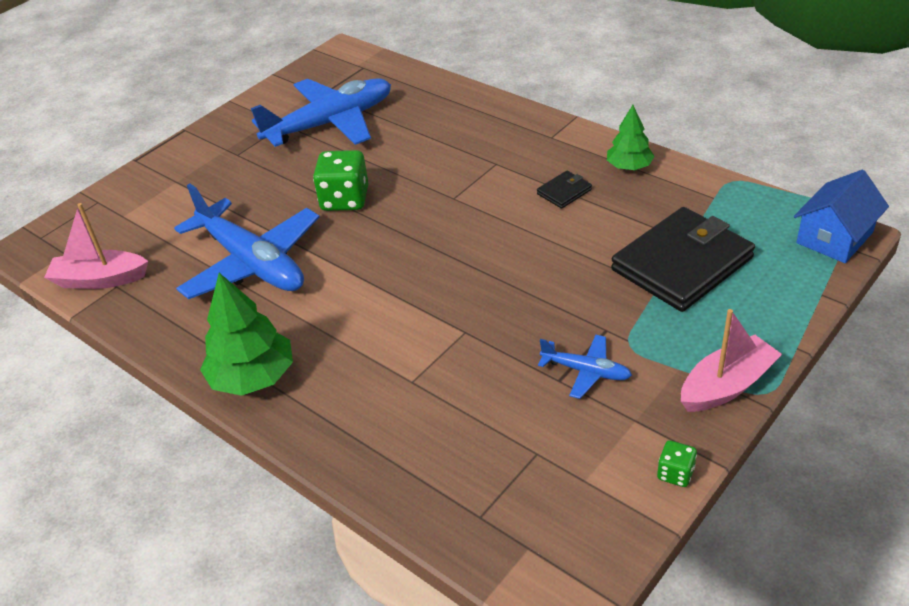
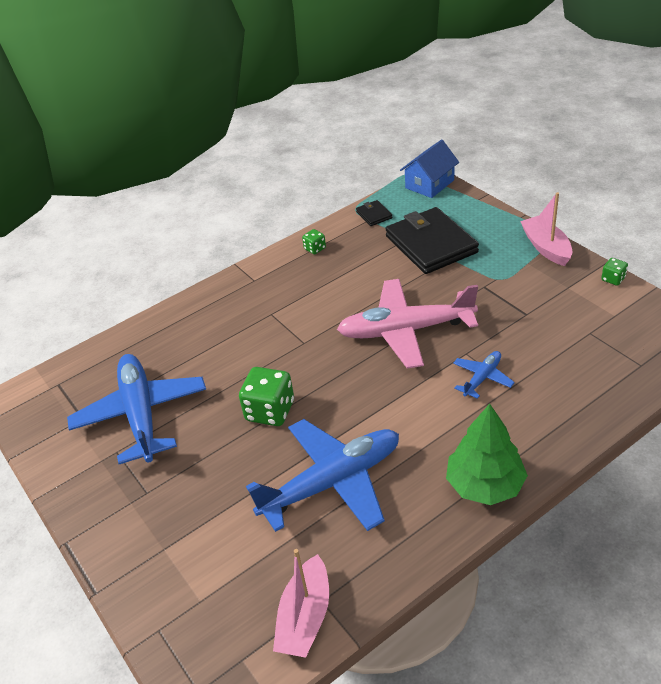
camera: 75 degrees left, 0 degrees up
black wallet [537,171,592,209] -> black wallet moved to [356,200,392,226]
blue plane [538,335,632,399] -> blue plane moved to [453,351,515,399]
green tree [607,105,655,170] -> green dice [302,229,326,254]
blue house [794,170,889,263] -> blue house turned 75 degrees clockwise [400,139,459,198]
none -> pink plane [337,279,478,369]

